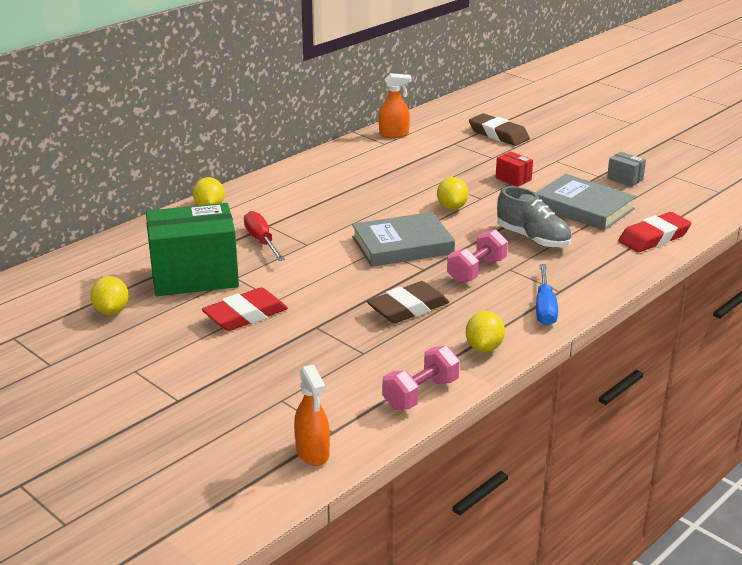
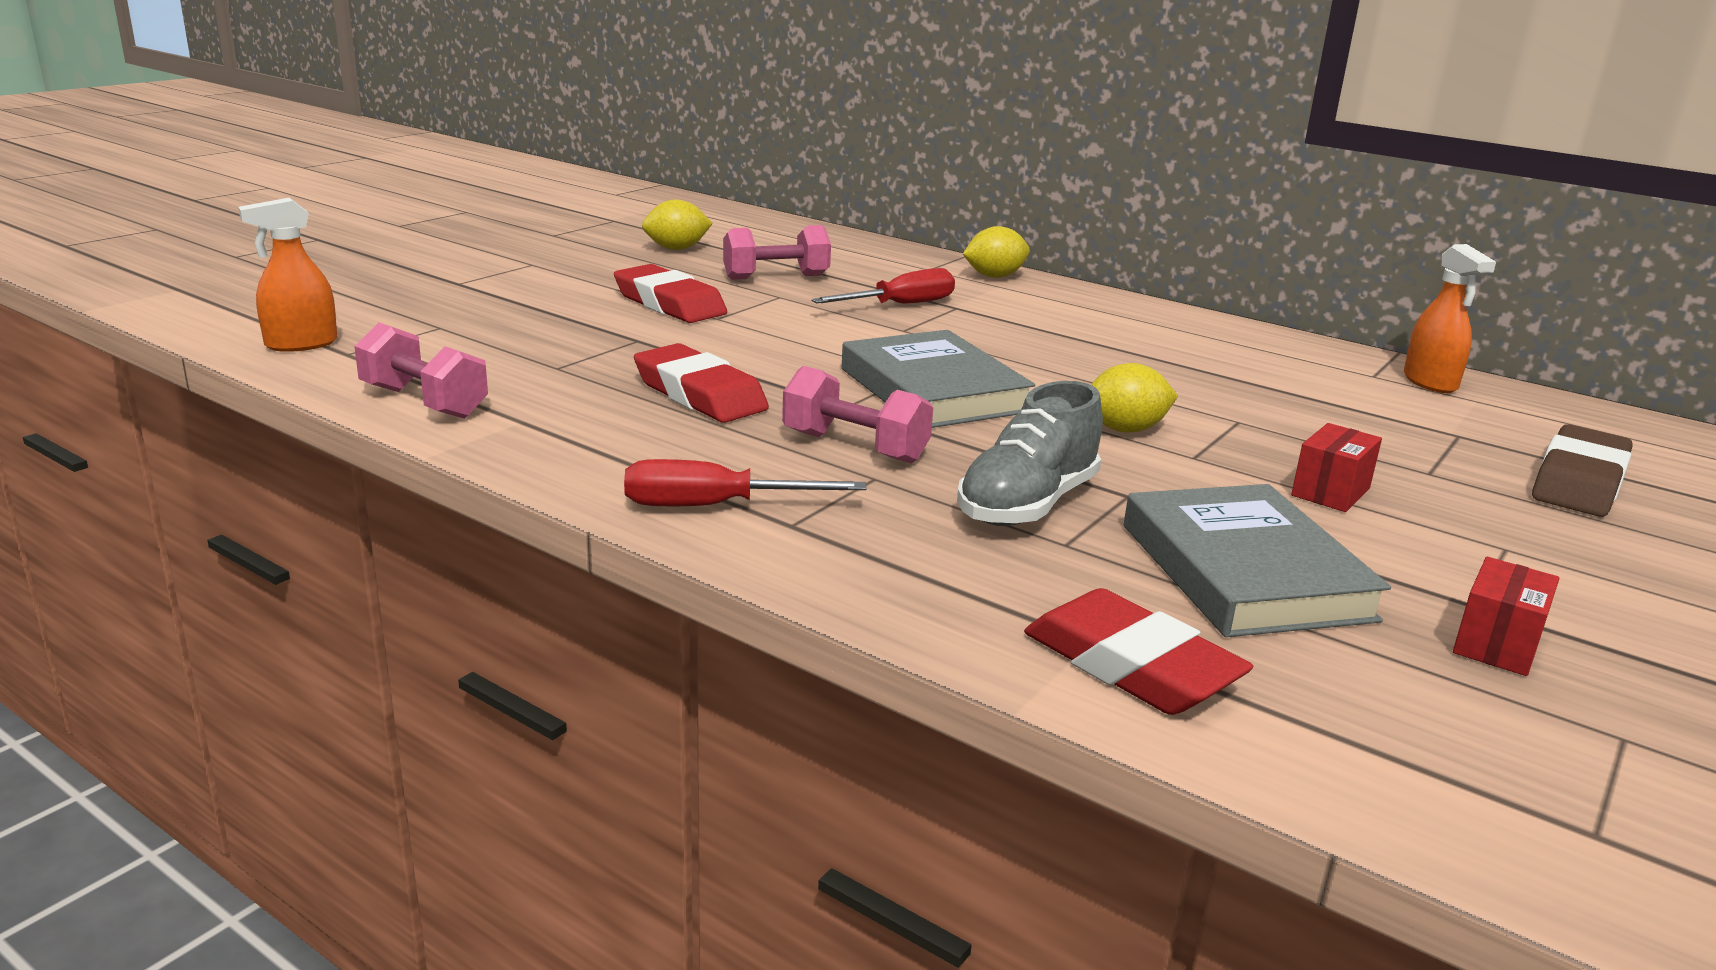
camera: 80 degrees right, 5 degrees down
green box [146,203,239,296] -> pink dumbbell [723,225,831,280]
brown eraser [367,281,449,323] -> red eraser [634,343,769,423]
yellow lemon [466,311,505,352] -> none
grey book [535,174,636,230] -> grey book turned 45 degrees counterclockwise [1124,484,1391,637]
blue screwdriver [536,264,558,325] -> red screwdriver [624,459,867,506]
grey box [607,152,646,187] -> red box [1453,557,1560,676]

